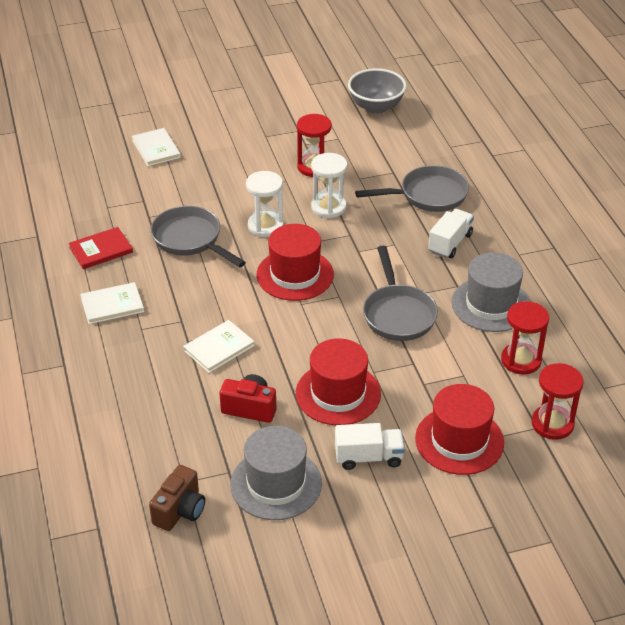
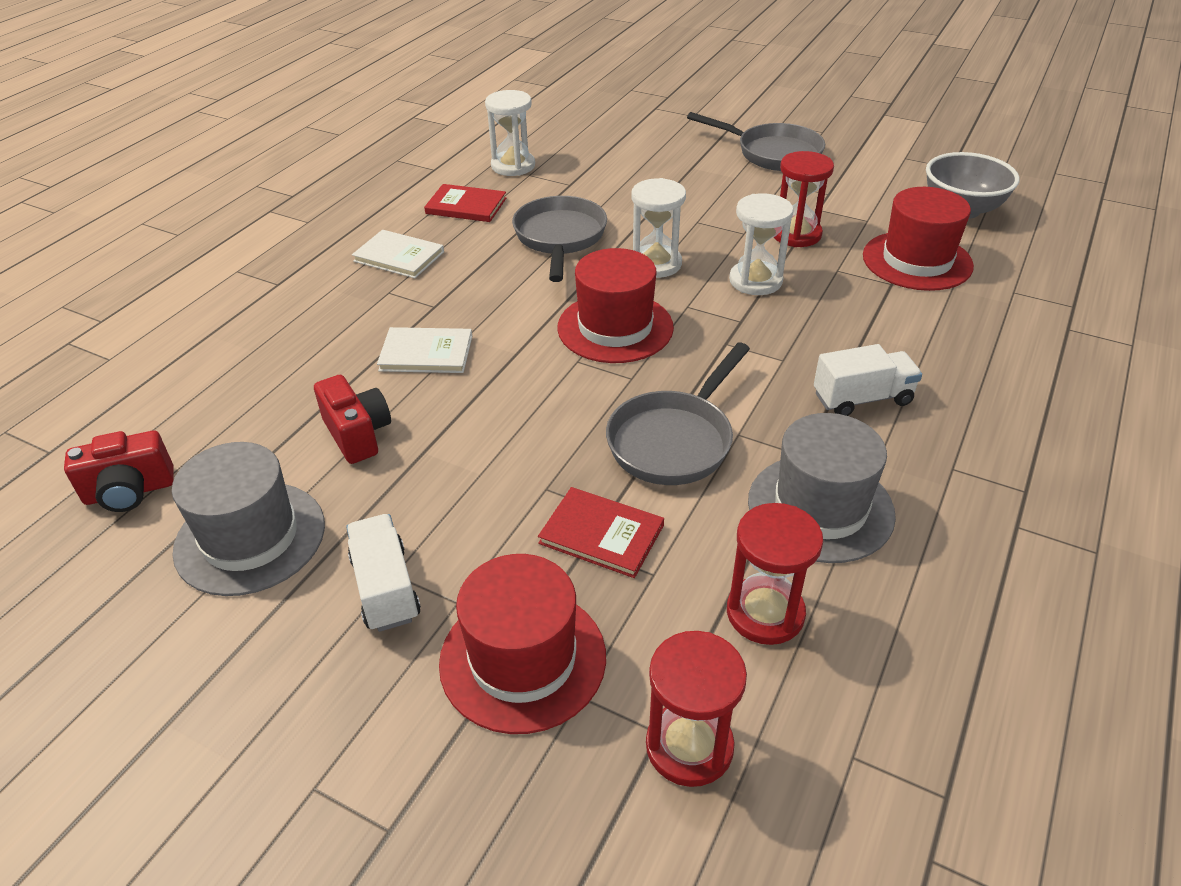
camera: 45 degrees right, 0 degrees up
white book [132,128,181,166] -> none
brown camera [149,465,205,531] -> red camera [64,431,174,512]
red hat [296,338,381,425] -> red hat moved to [863,187,974,291]
white truck [335,423,405,470] -> white truck turned 150 degrees counterclockwise [346,514,421,632]
grey pan [355,165,469,212] -> grey pan moved to [687,112,825,171]
none -> white hourglass [485,90,535,176]
none -> red book [538,487,664,578]

